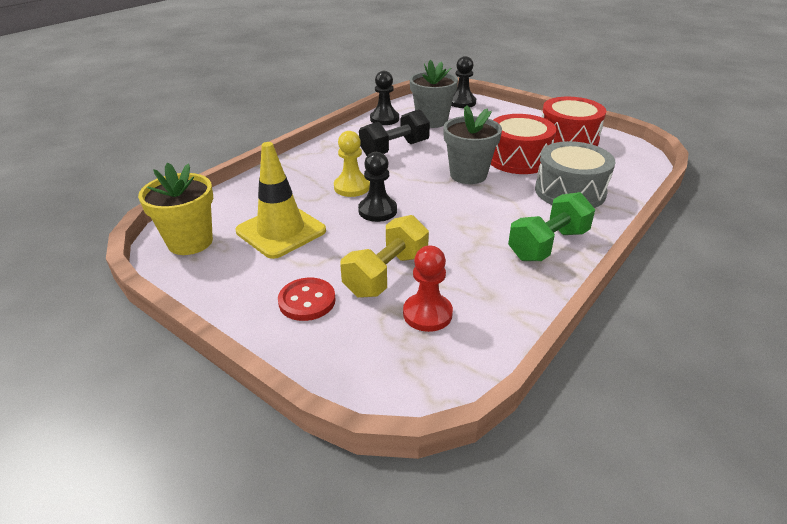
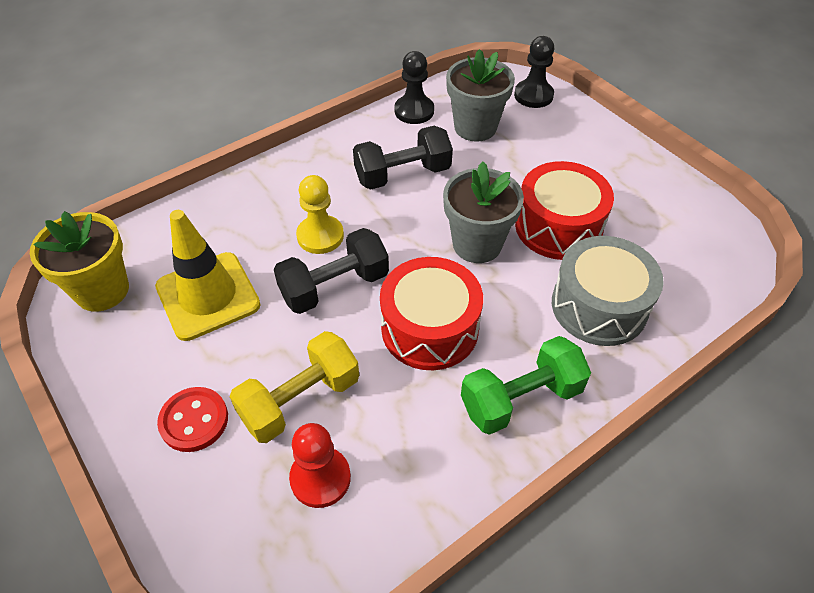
camera: 15 degrees right, 15 degrees up
black pawn [358,152,397,222] -> black dumbbell [274,228,389,314]
red drum [542,97,606,146] -> red drum moved to [380,257,483,370]

